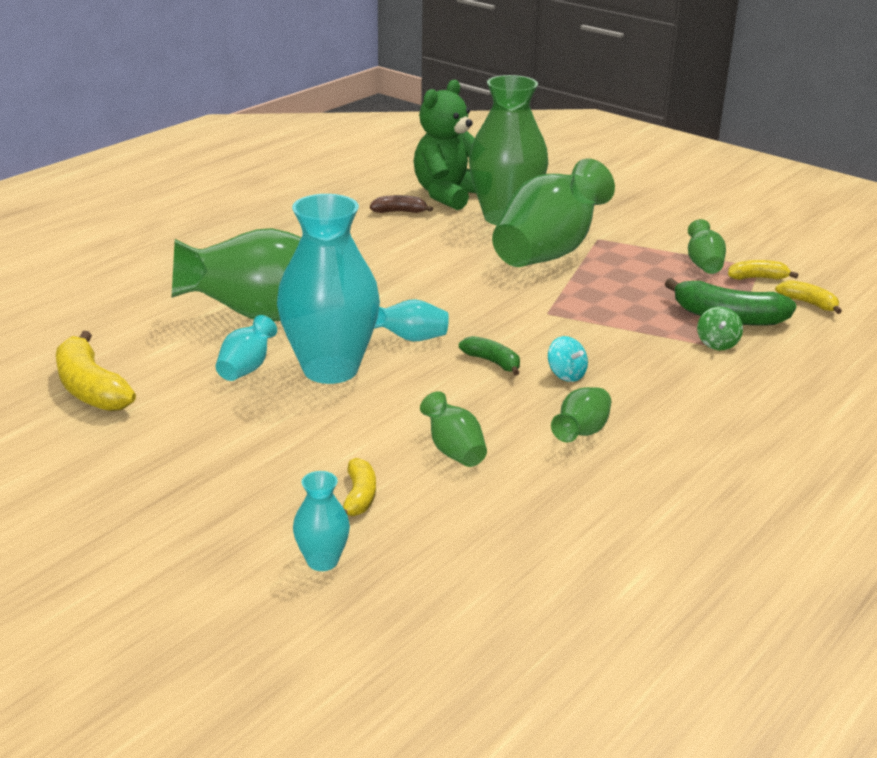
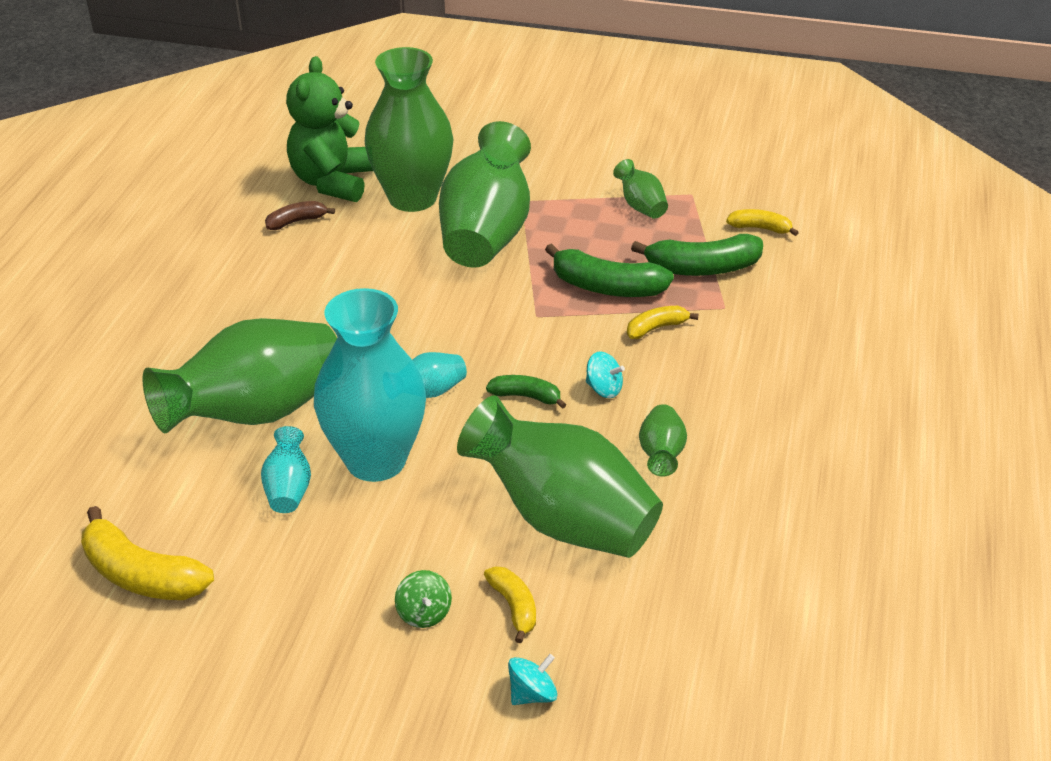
camera: 25 degrees left, 10 degrees up
turquoise vase [293,471,350,571] -> turquoise spinning top [508,654,557,705]
green vase [420,391,487,467] -> green vase [457,395,663,558], size x2.26
green spinning top [697,306,743,350] -> green spinning top moved to [395,570,452,628]
yellow banana [728,260,798,280] -> yellow banana moved to [627,306,699,339]
none -> green banana [545,243,674,297]

